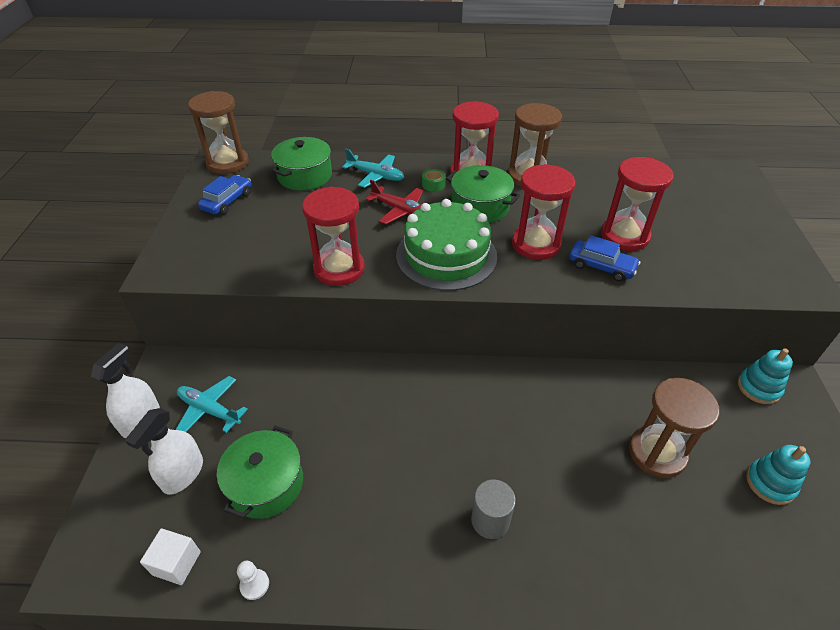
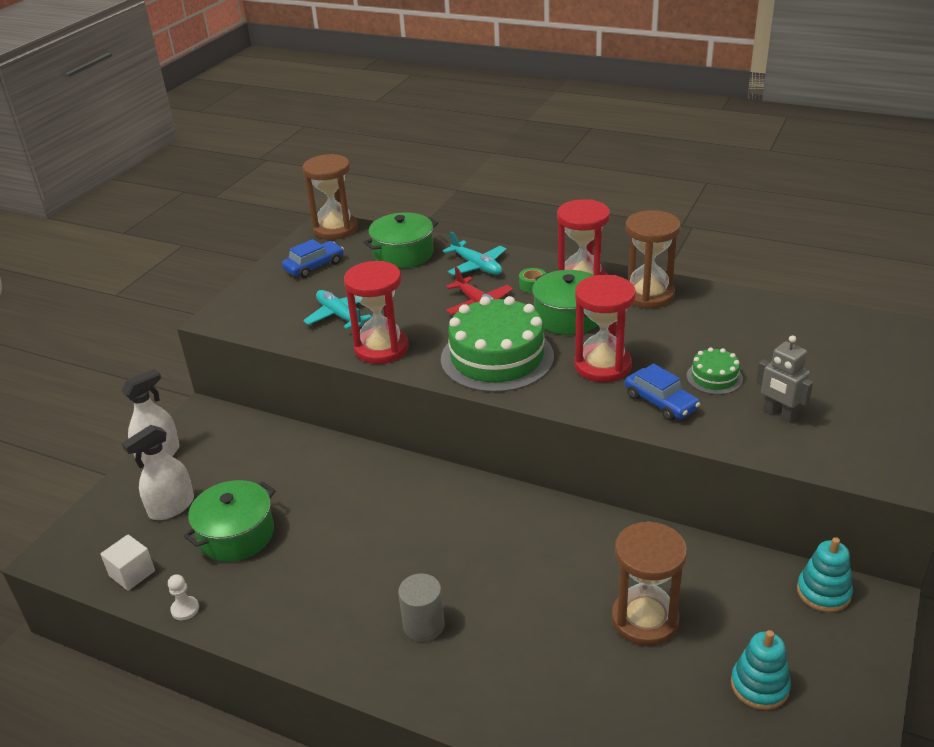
camera: 25 degrees right, 10 degrees down
turquoise plane [176,376,248,433] -> turquoise plane moved to [303,290,372,329]
red hourglass [601,157,673,251] -> green cake [687,347,743,395]
none -> grey robot [756,335,813,423]

